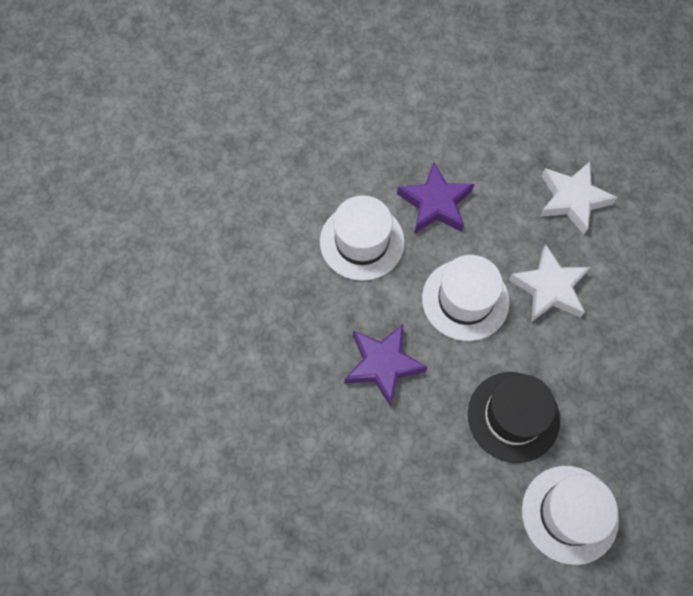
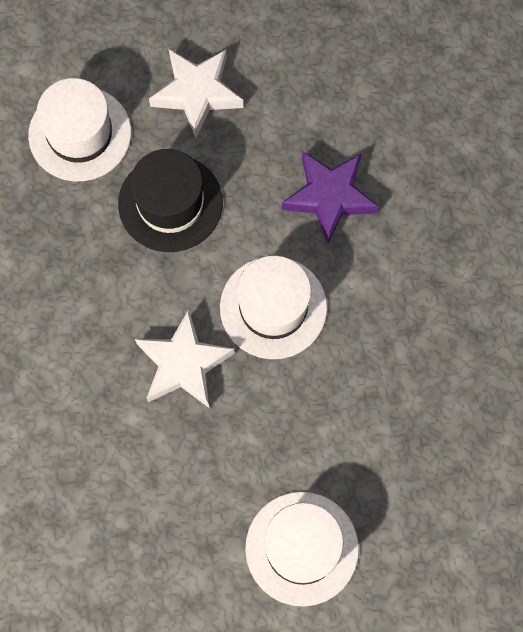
camera: 155 degrees right, 5 degrees up
white hat [320,195,405,281] -> white hat moved to [245,492,359,607]
purple star [397,162,474,234] -> none
white star [540,162,618,235] -> white star moved to [149,49,243,137]

